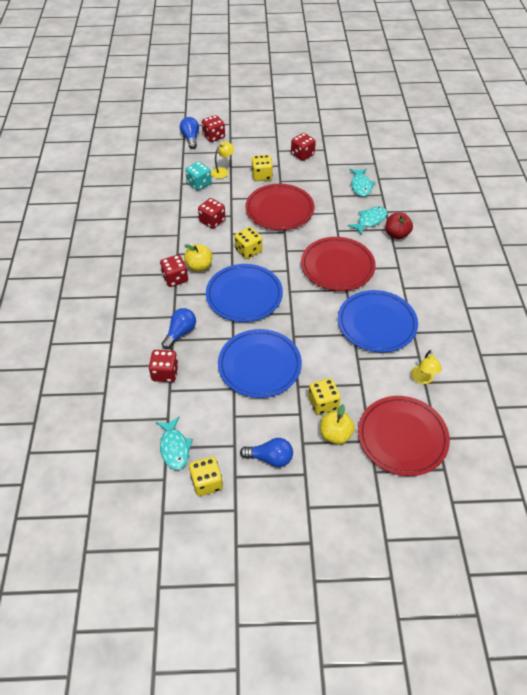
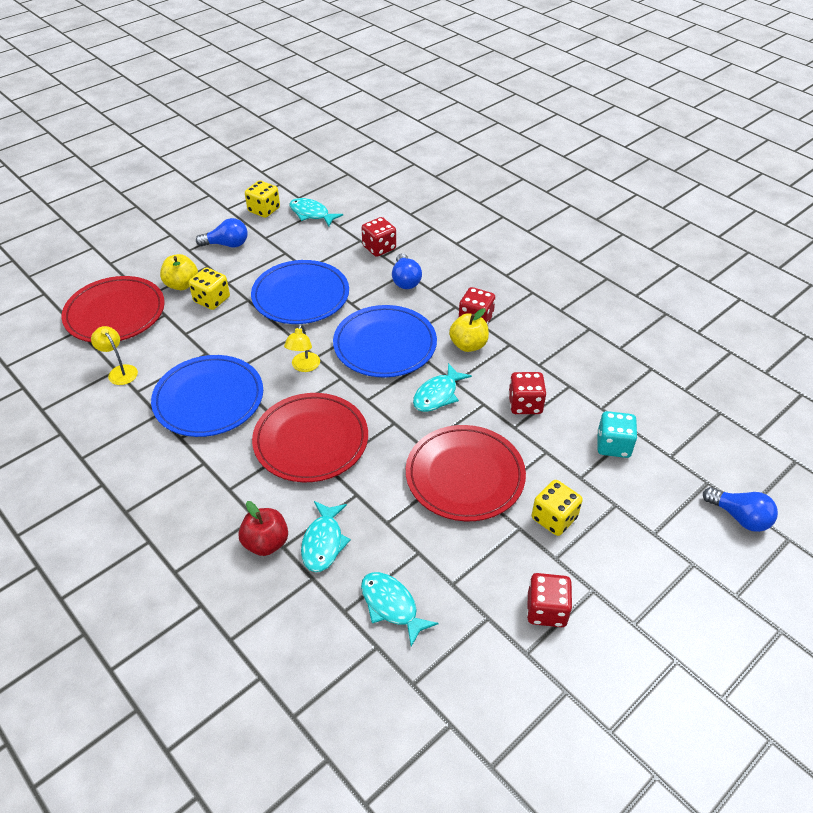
camera: 140 degrees right, 5 degrees down
red dice [202,115,225,142] -> none
yellow lamp [211,142,234,179] -> yellow lamp moved to [284,324,320,372]
yellow dice [235,227,262,259] -> turquoise fish [413,363,472,412]
blue light bulb [240,438,293,467] -> blue light bulb turned 150 degrees counterclockwise [196,218,248,247]

